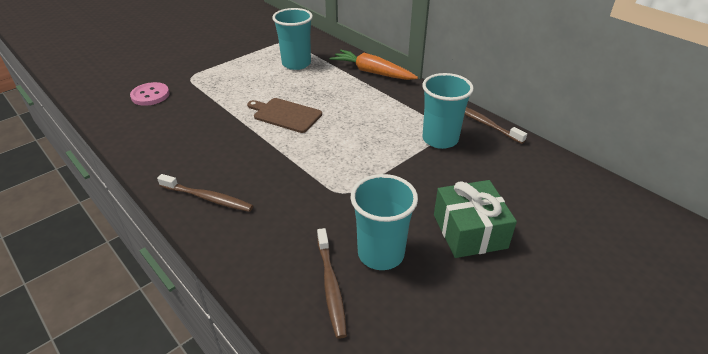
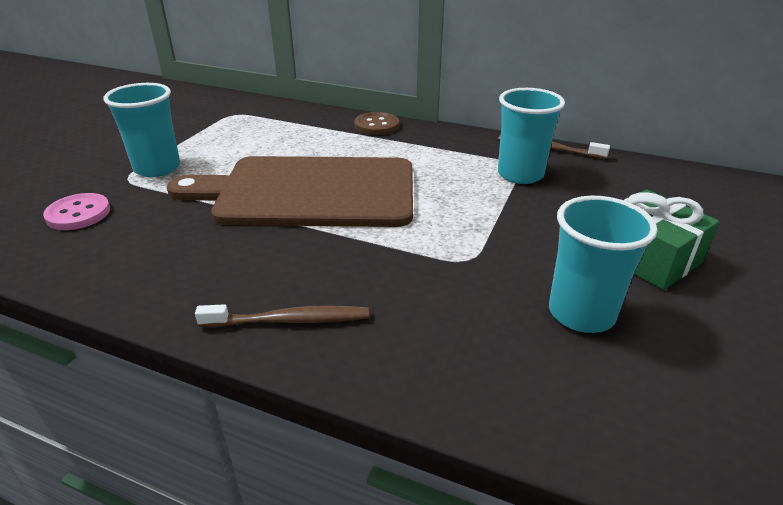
camera: 25 degrees left, 5 degrees down
brown cutting board [247,98,322,133] -> brown cutting board [167,156,413,227], size x2.19
turquoise cup [272,8,313,70] -> turquoise cup moved to [103,83,180,177]
brown toothbrush [317,228,347,339] -> none
orange carrot [330,50,418,80] -> brown button [354,112,399,135]

